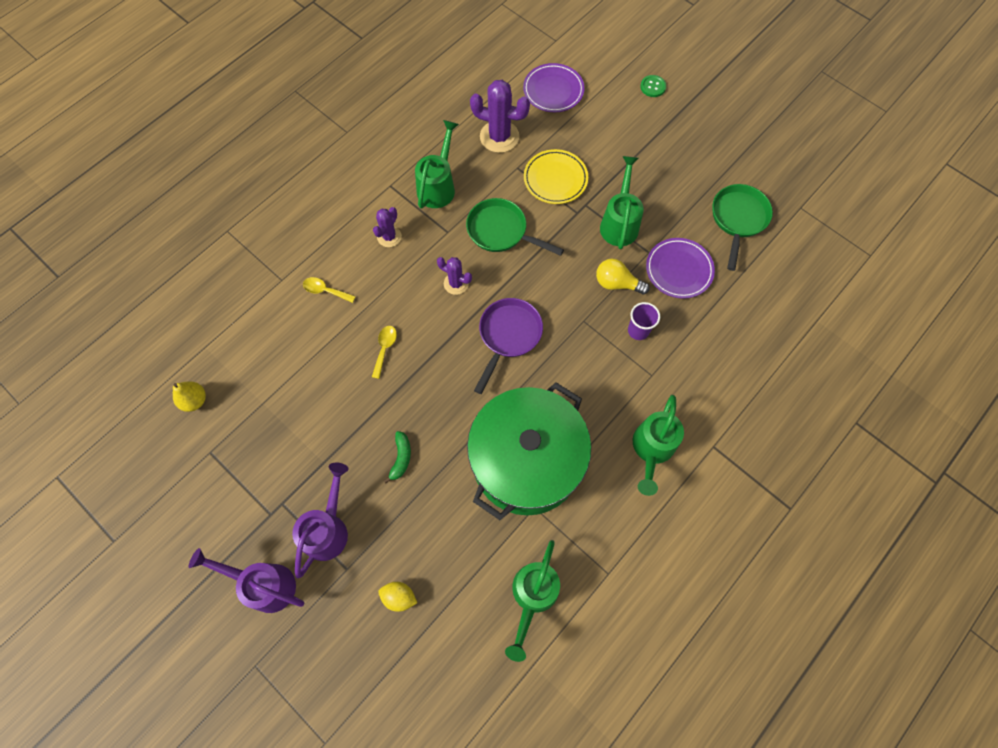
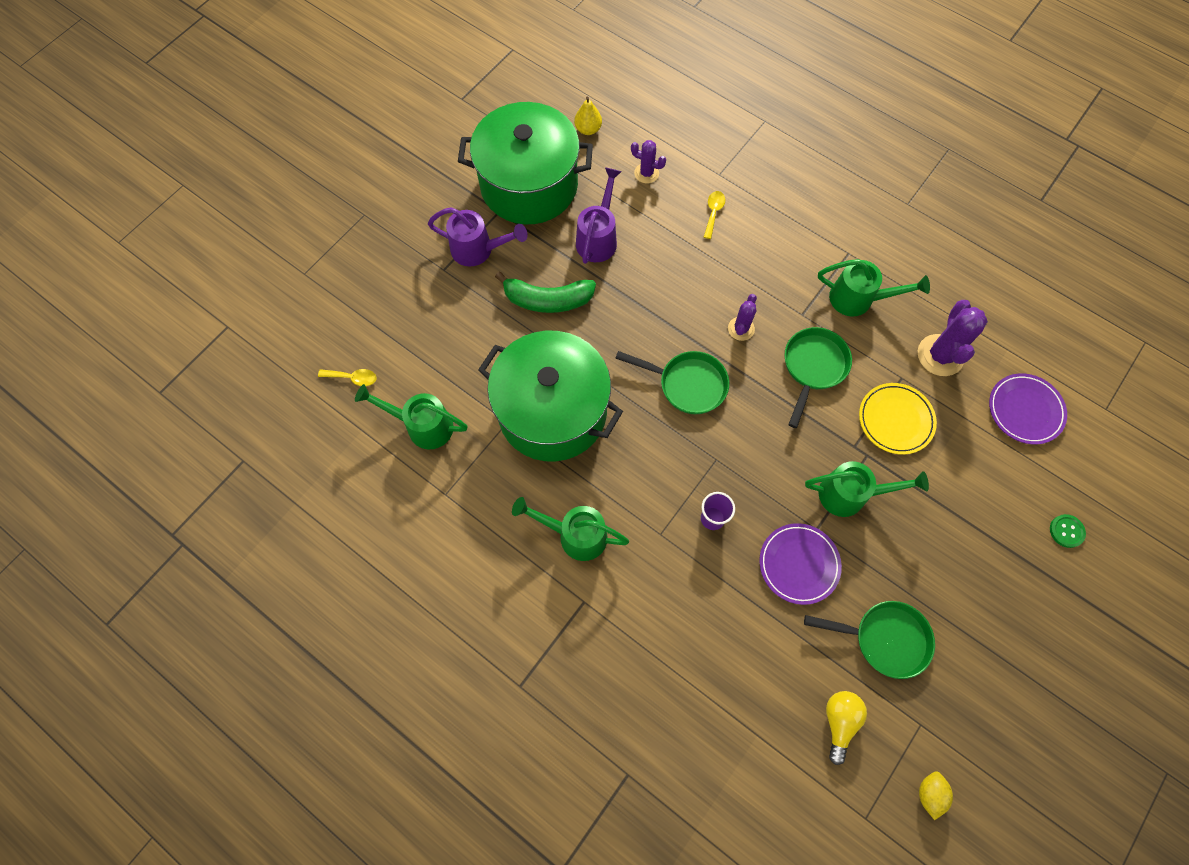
camera: 85 degrees right, 0 degrees up
purple watering can [189,548,304,613] -> purple watering can moved to [576,167,622,264]
yellow spoon [372,326,397,379] -> yellow spoon moved to [318,369,376,386]
purple cactus [373,207,402,247] -> purple cactus moved to [631,140,666,183]
yellow lemon [378,582,417,612] -> yellow lemon moved to [919,771,953,820]
green banana [383,431,411,483] -> green banana [495,272,596,313], size x1.94
purple pan [474,298,543,394] -> green pan [615,351,729,414]
yellow light bulb [596,259,650,295] -> yellow light bulb moved to [826,691,867,765]
none -> green pot [458,102,593,224]

